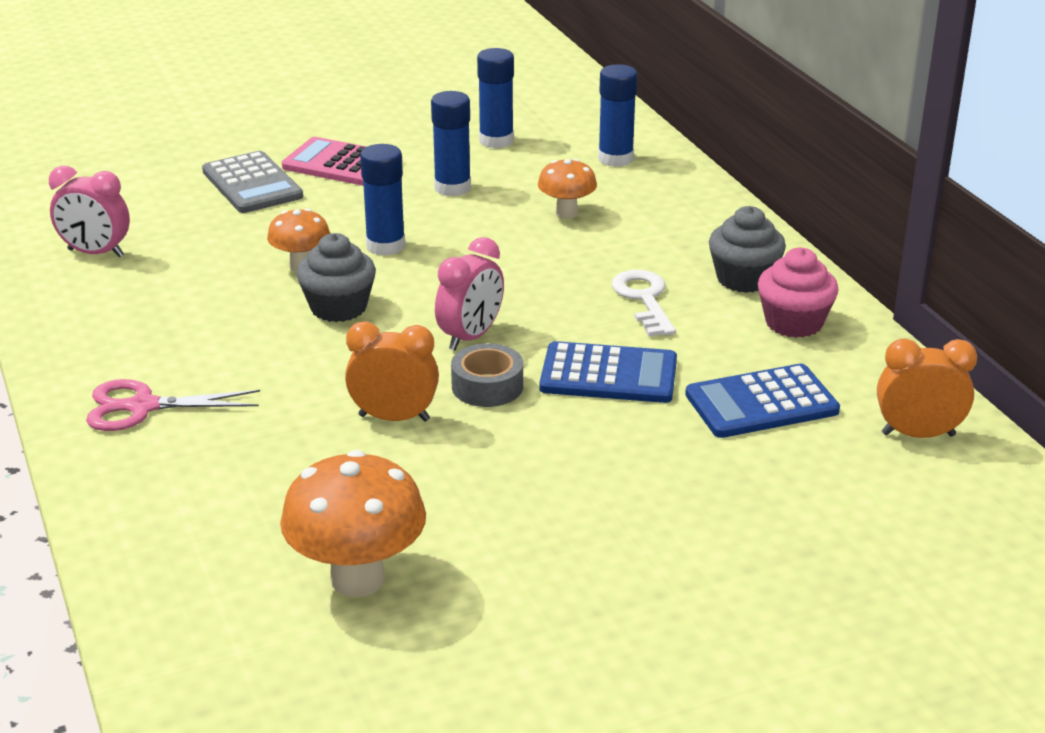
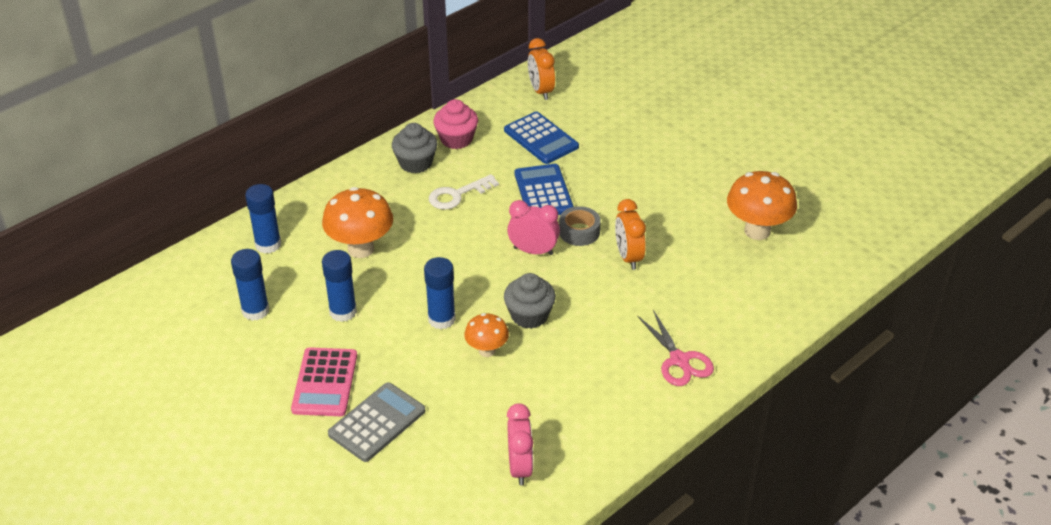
camera: 110 degrees left, 10 degrees up
orange mushroom [538,159,597,219] -> orange mushroom [322,187,393,258], size x1.71

